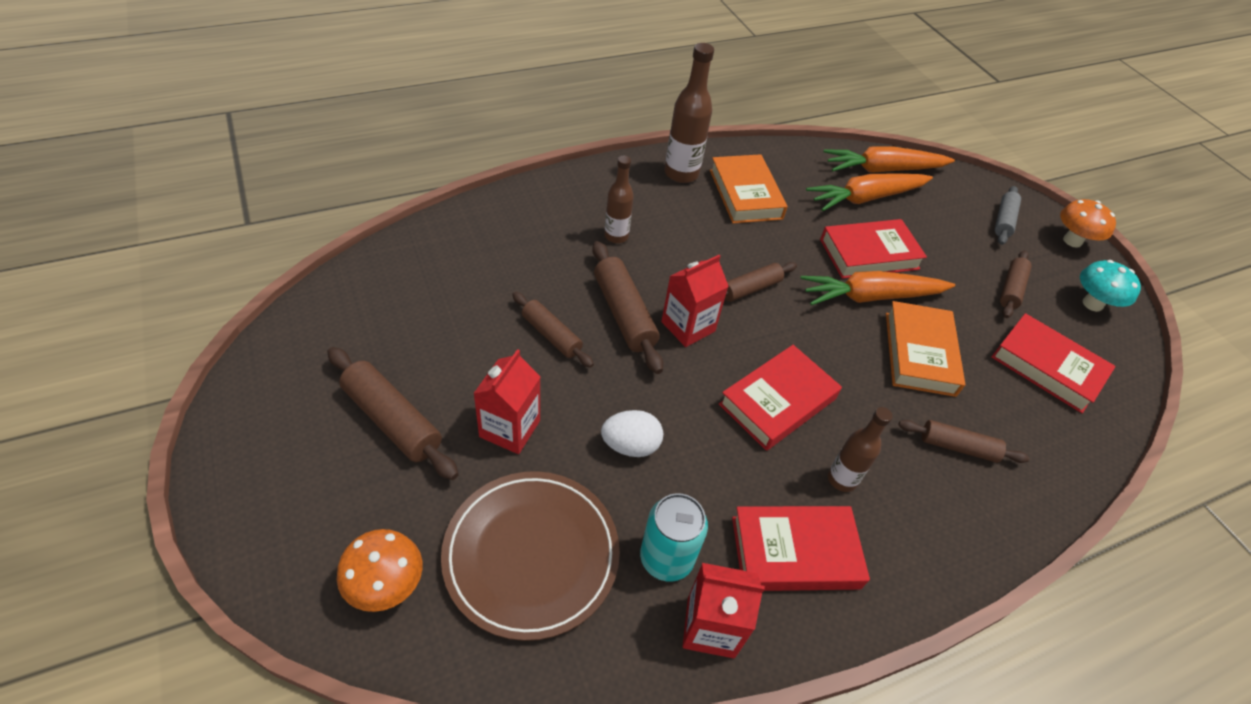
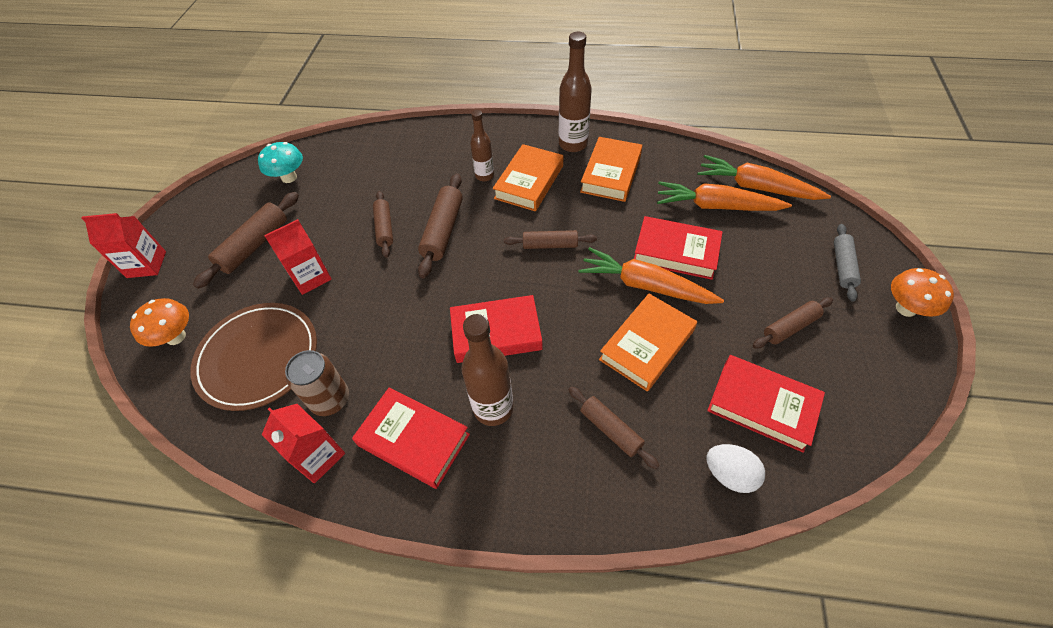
camera: 40 degrees right, 5 degrees up
brown rolling pin [327,347,459,480] -> brown rolling pin turned 45 degrees clockwise [193,192,299,289]
white egg [601,410,663,457] -> white egg moved to [706,444,765,493]
turquoise can [640,493,708,582] -> brown can [285,350,349,416]
red carton [661,255,729,347] -> red carton moved to [81,213,166,278]
brown bottle [828,407,893,492] -> brown bottle [461,314,514,426], size x1.57
red book [991,313,1116,413] -> red book turned 45 degrees counterclockwise [707,355,825,453]
grey rolling pin [995,186,1021,245] -> grey rolling pin turned 45 degrees counterclockwise [834,224,861,302]
turquoise mushroom [1080,260,1141,312] -> turquoise mushroom moved to [258,142,303,183]
none -> orange book [493,144,563,211]

